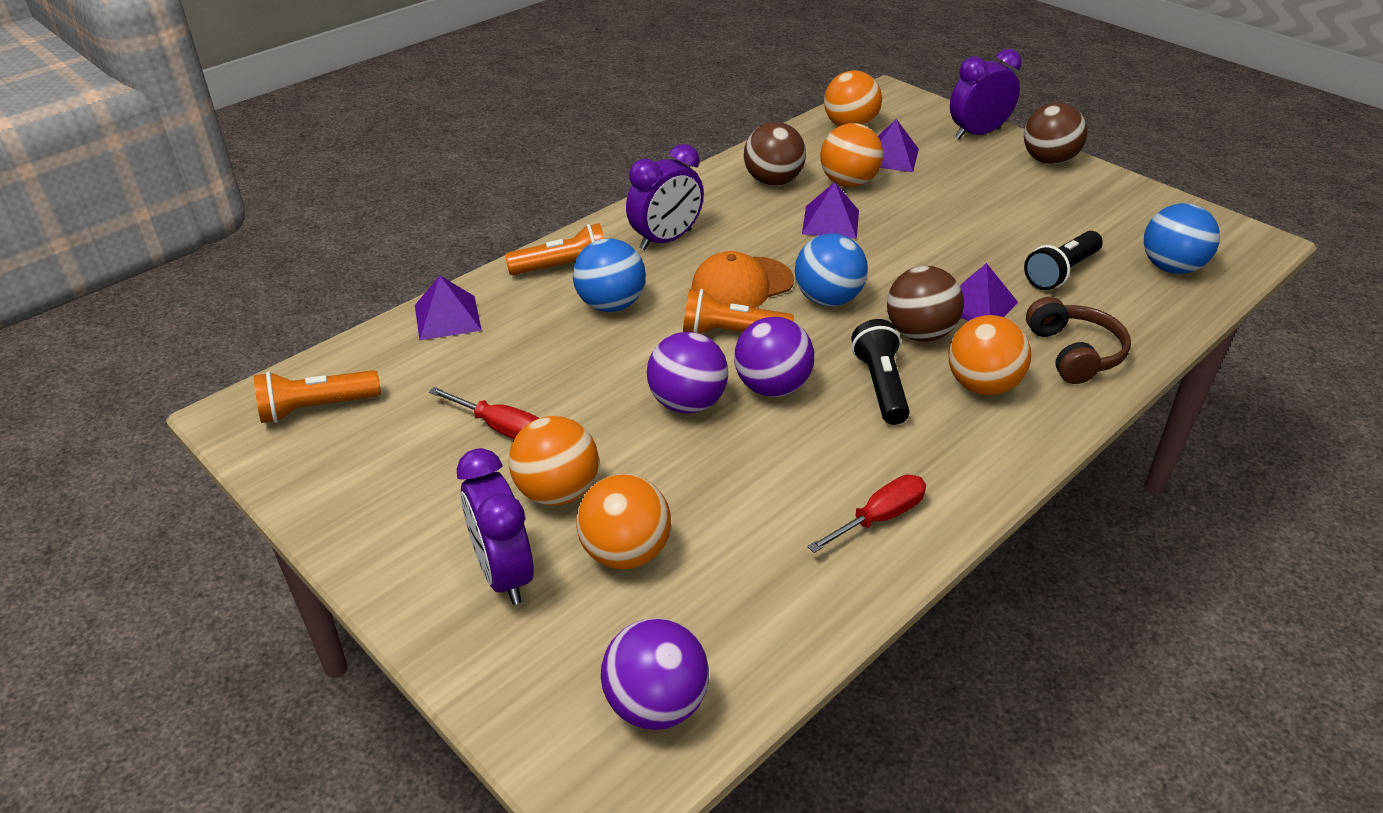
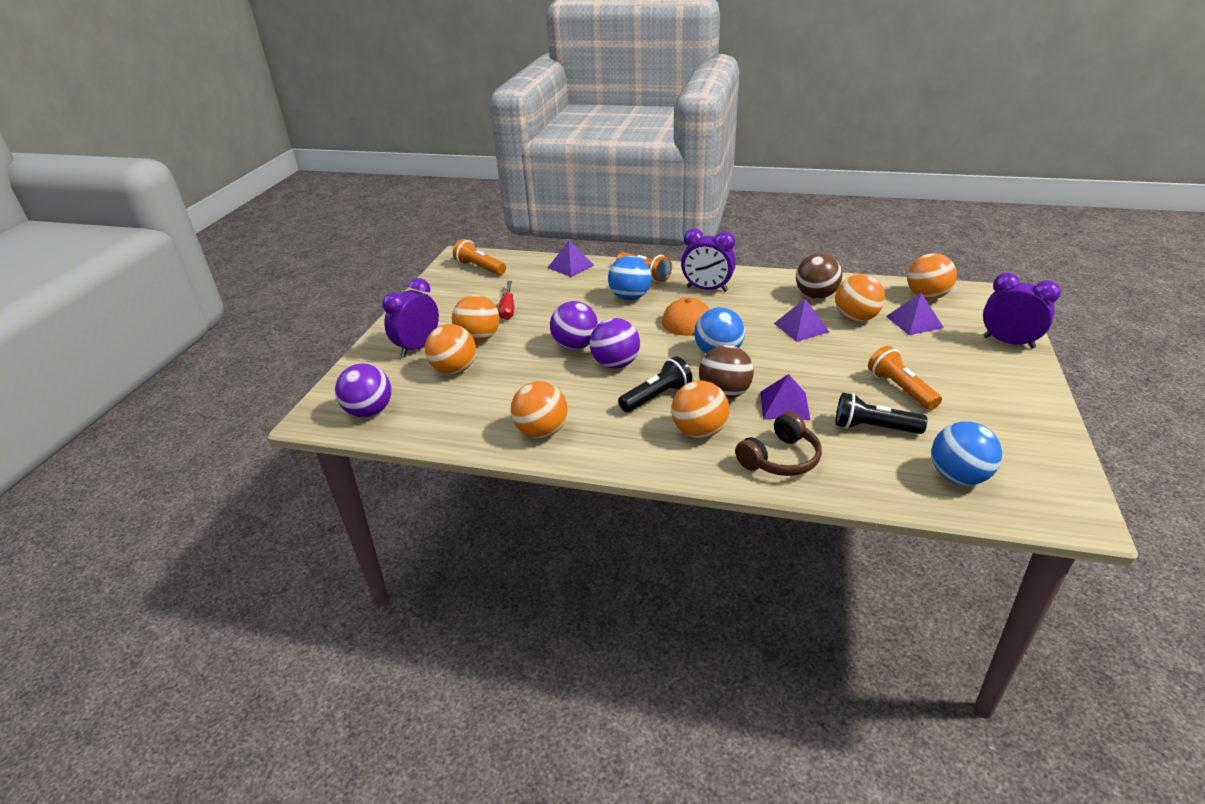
camera: 60 degrees right, 5 degrees down
orange flashlight [683,289,794,334] -> orange flashlight moved to [868,346,942,410]
red screwdriver [807,475,926,553] -> orange ball [511,381,568,438]
brown ball [1024,103,1087,165] -> none

